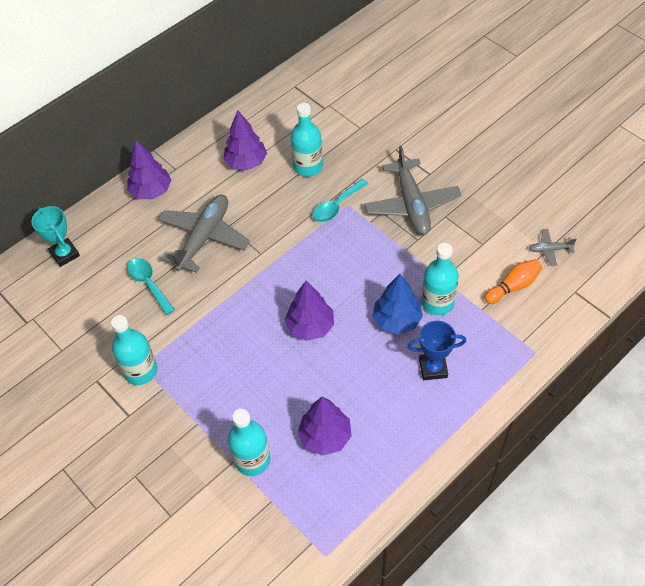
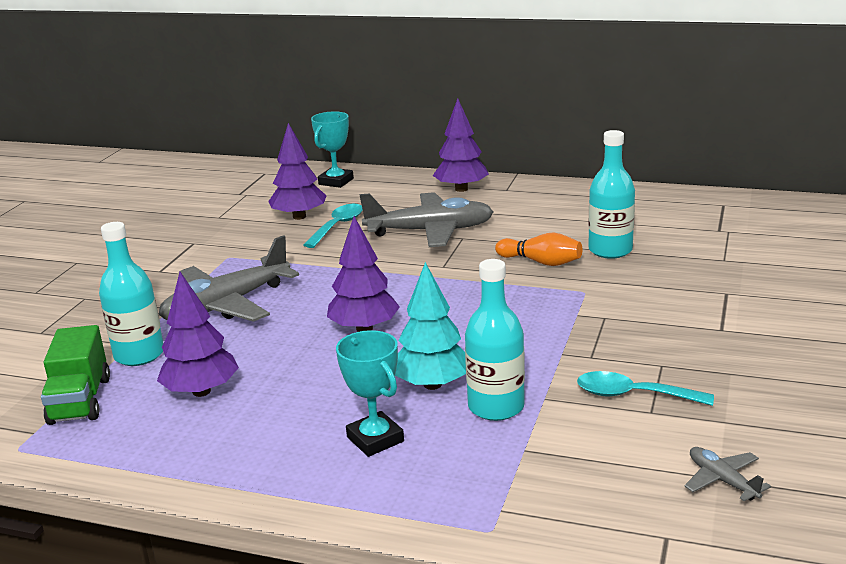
camera: 60 degrees right, 30 degrees down
turquoise bottle [111,315,157,385] -> none
purple tree [223,110,267,170] -> purple tree moved to [268,123,326,220]
turquoise spoon [313,179,368,222] -> turquoise spoon moved to [577,371,714,406]
grey plane [364,145,462,235] -> grey plane moved to [158,235,299,322]
blue tree [373,274,423,334] -> turquoise tree [395,262,466,390]
blue trophy [407,321,466,380] -> turquoise trophy [336,330,404,457]
orange bowling pin [484,259,542,304] -> orange bowling pin moved to [495,233,582,266]
none -> green truck [41,325,110,425]

